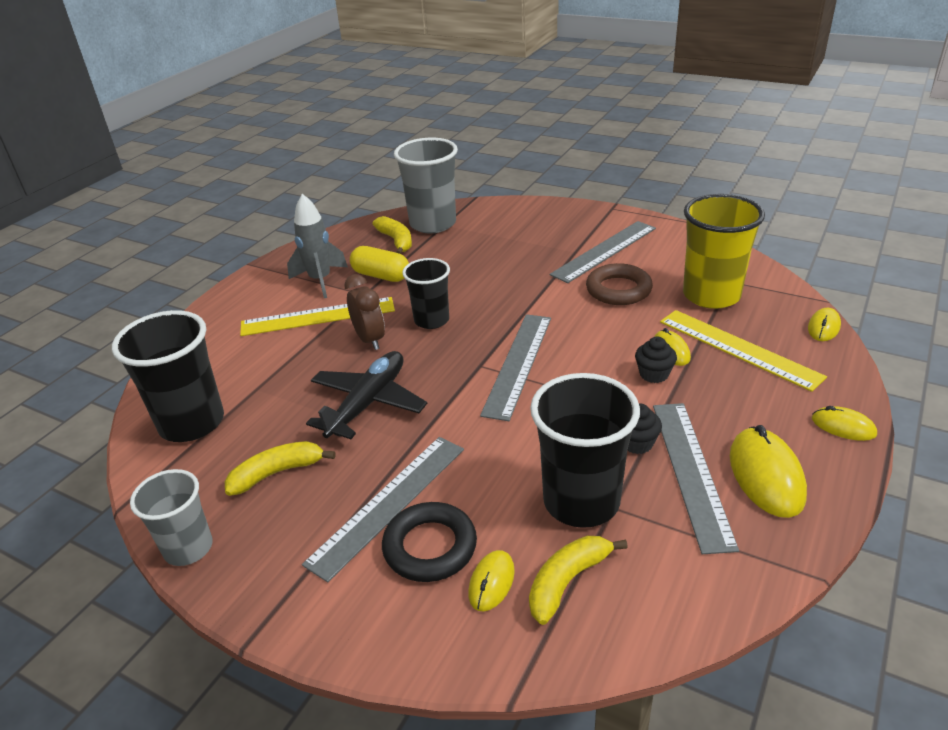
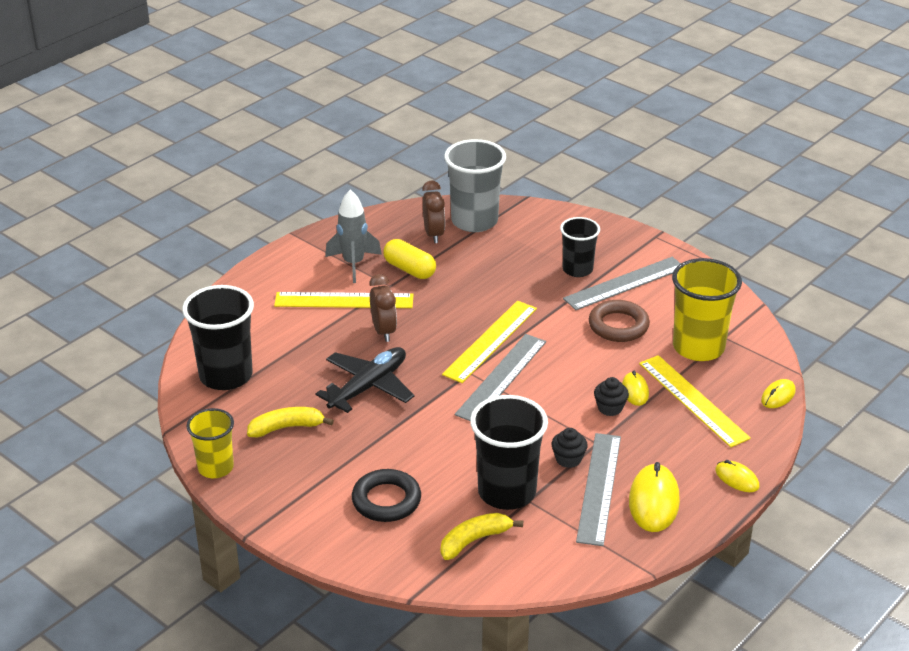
camera: 10 degrees right, 0 degrees up
grey cup [130,469,213,566] -> yellow cup [187,408,234,478]
grey ruler [302,437,464,582] -> none
yellow banana [372,216,412,254] -> brown clock [422,181,445,243]
black cup [402,258,450,329] -> black cup moved to [560,217,600,277]
yellow mouse [468,550,515,612] -> none
none -> yellow ruler [442,301,537,383]

